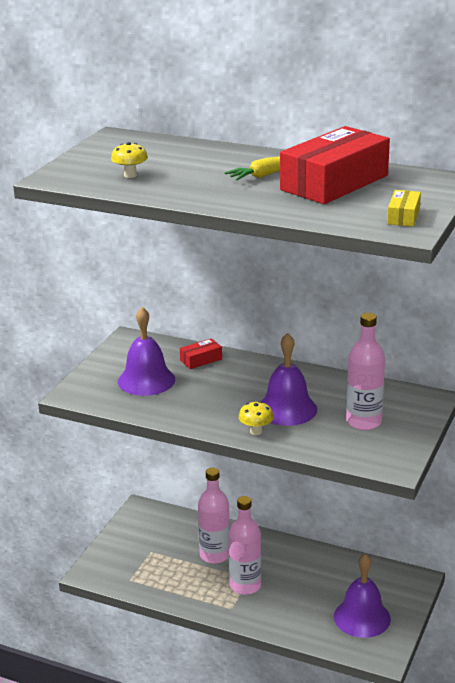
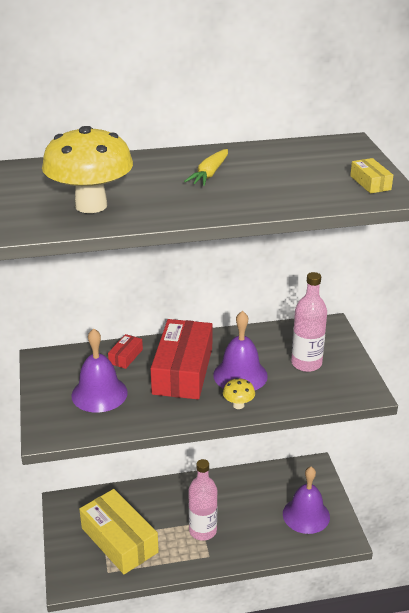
camera: 35 degrees left, 5 degrees up
yellow mushroom [111,142,148,178] -> yellow mushroom [42,126,133,213], size x2.32
pink bottle [198,468,230,564] -> none
red box [280,126,390,204] -> red box moved to [150,319,213,399]
none -> yellow box [79,489,159,574]

